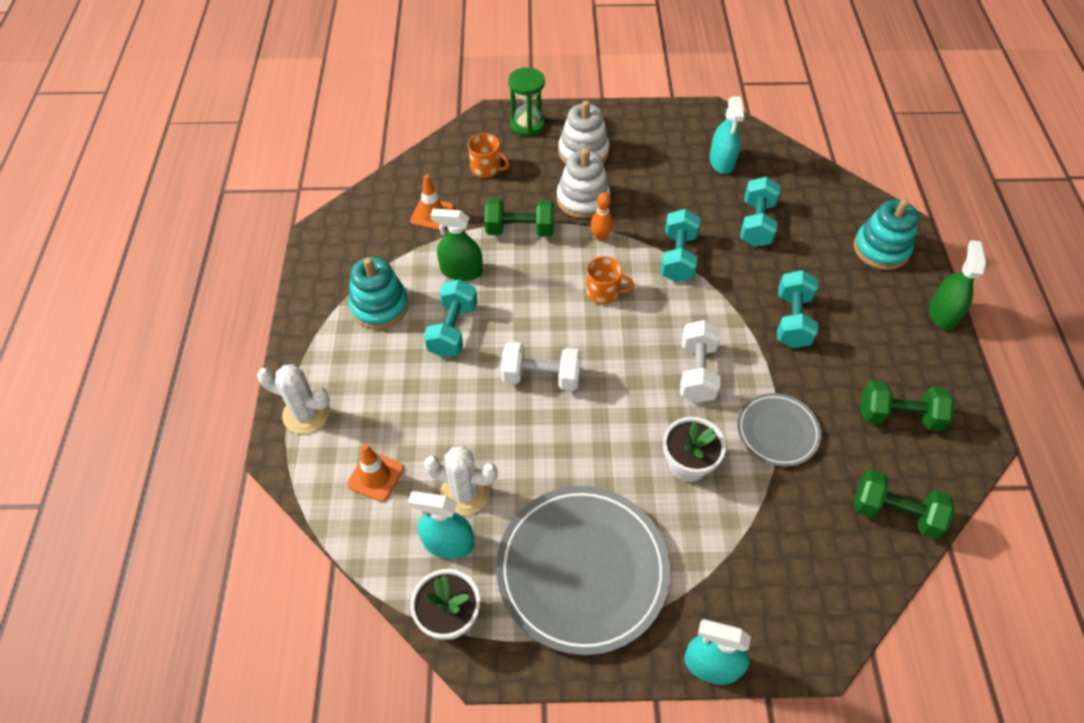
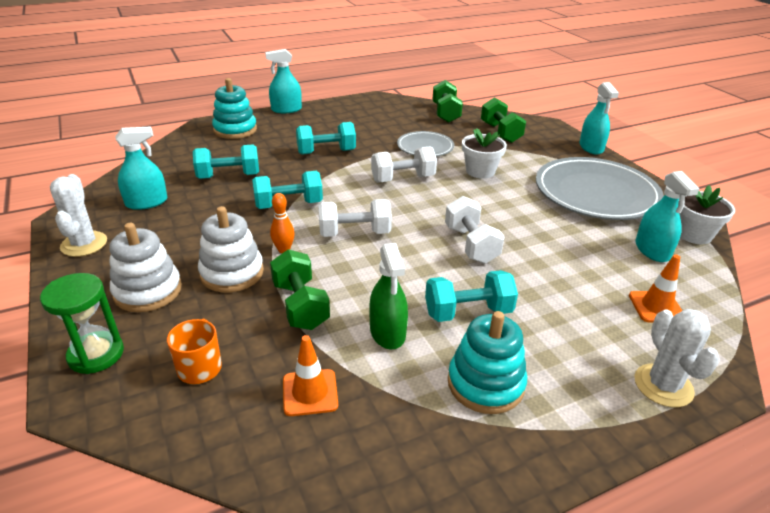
camera: 115 degrees left, 20 degrees down
white cactus [424,446,498,516] -> white cactus moved to [50,174,107,257]
orange mug [586,256,634,305] -> white dumbbell [318,199,392,237]
green dumbbell [860,380,954,431] -> green dumbbell moved to [481,97,526,143]
green spray bottle [929,240,986,330] -> turquoise spray bottle [265,49,302,113]

